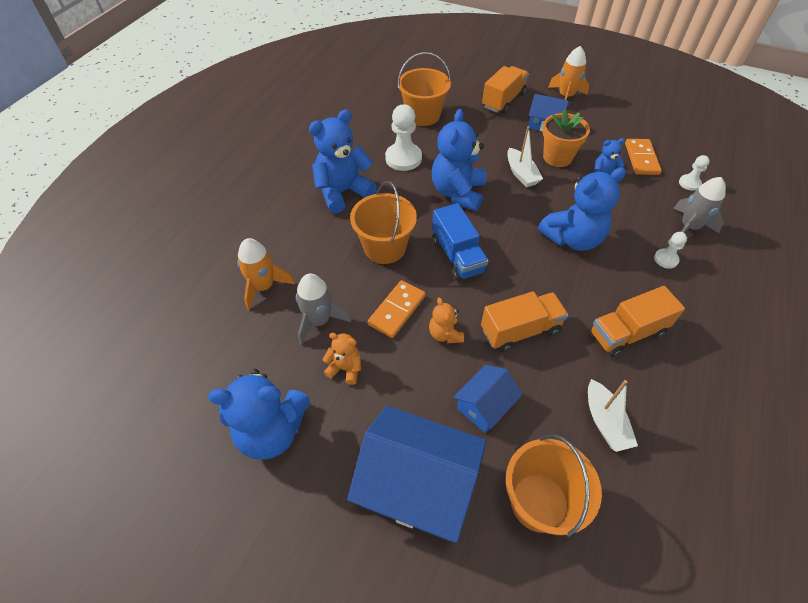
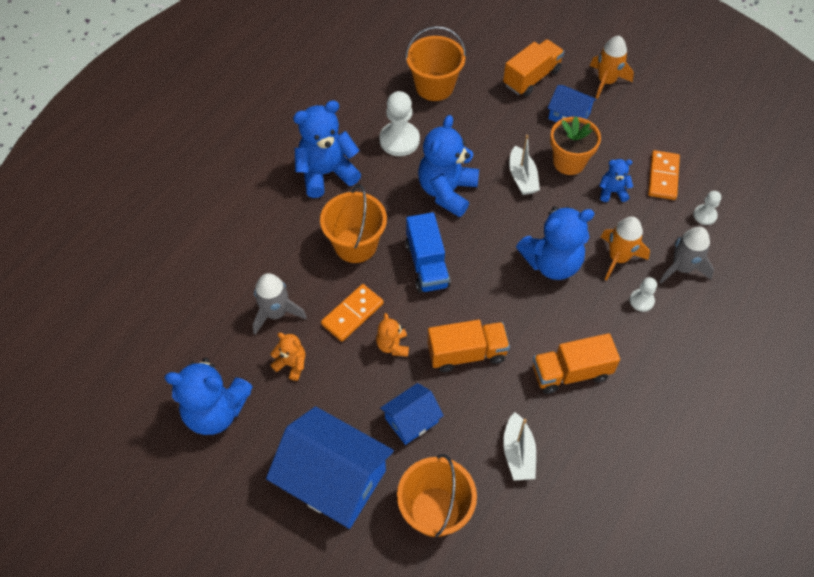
camera: 10 degrees right, 5 degrees up
orange rocket [237,238,295,310] -> orange rocket moved to [601,217,650,280]

